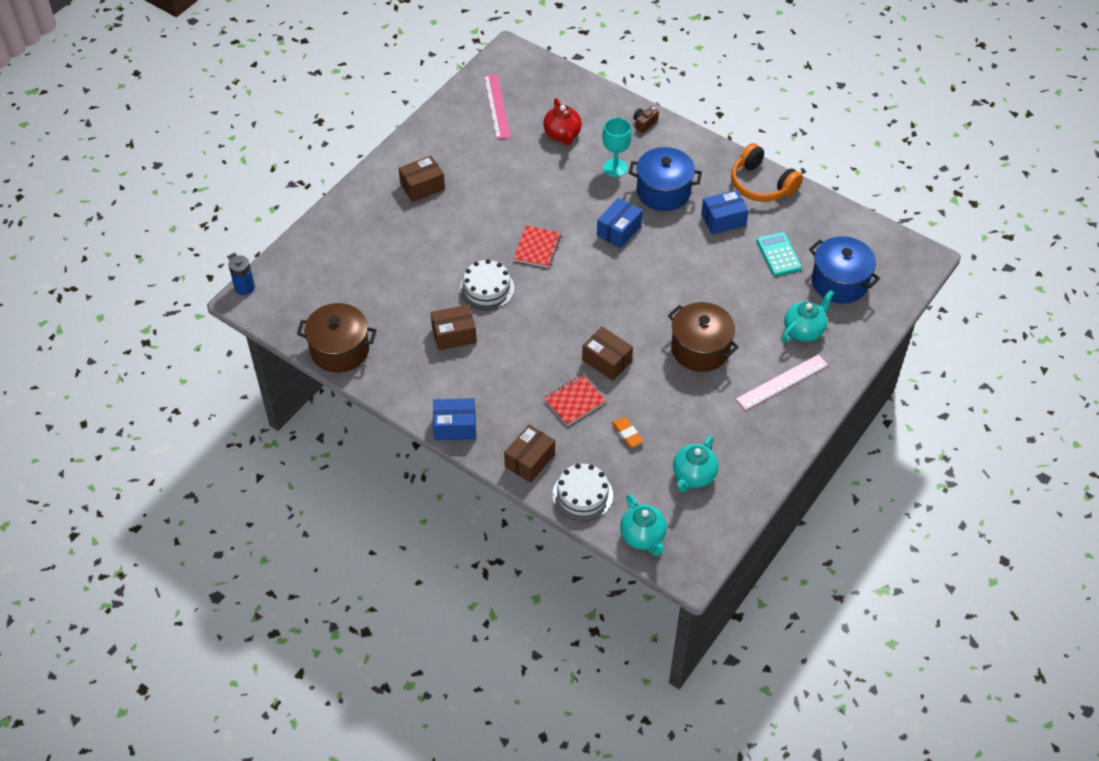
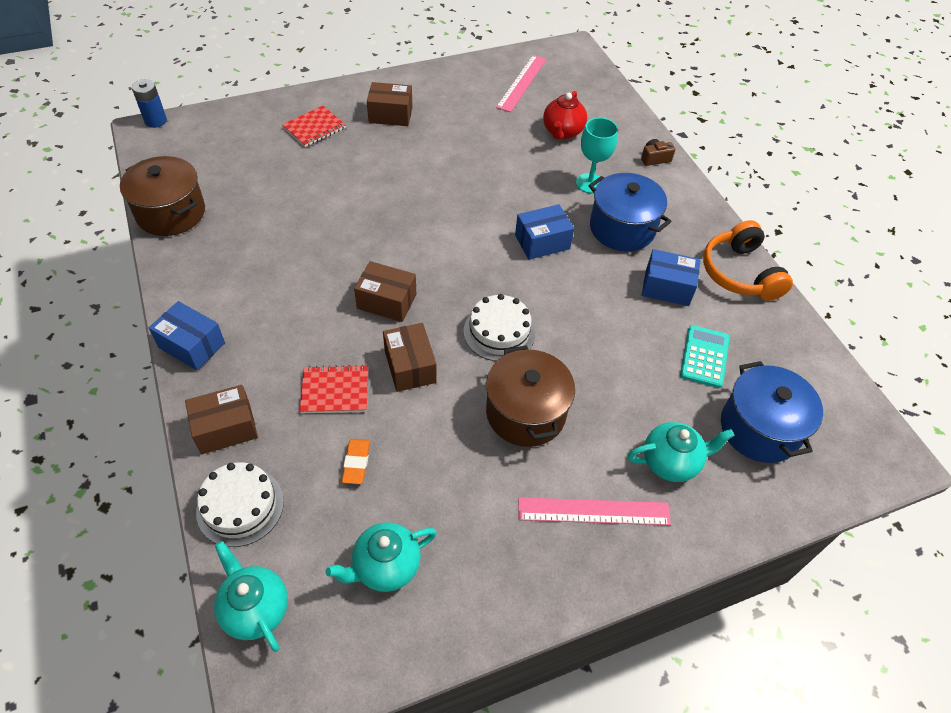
camera: 30 degrees right, 0 degrees up
brown box [431,304,477,351] -> brown box moved to [354,261,416,322]
white cake [459,259,515,310] -> white cake moved to [464,294,535,361]
red notebook [513,225,561,268] -> red notebook moved to [282,106,346,147]
turquoise teapot [620,494,667,556] -> turquoise teapot turned 135 degrees clockwise [214,541,288,652]

